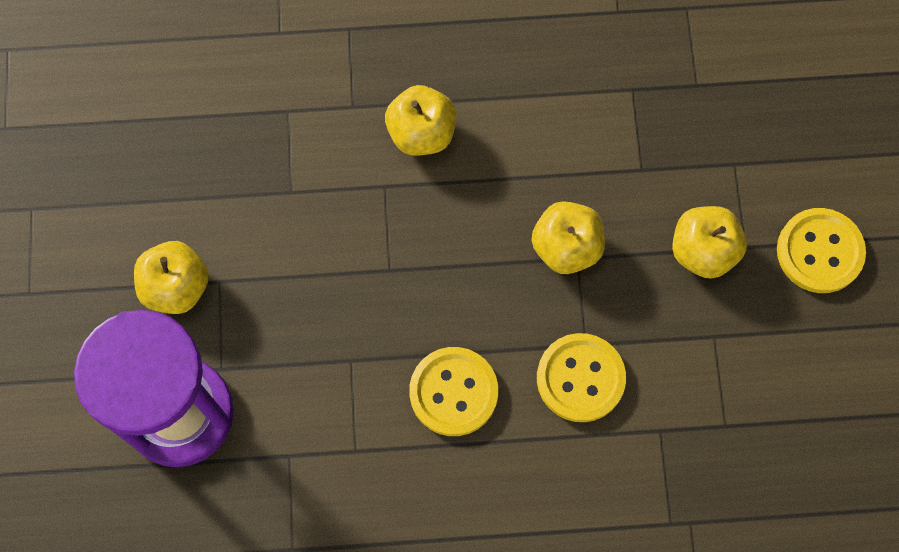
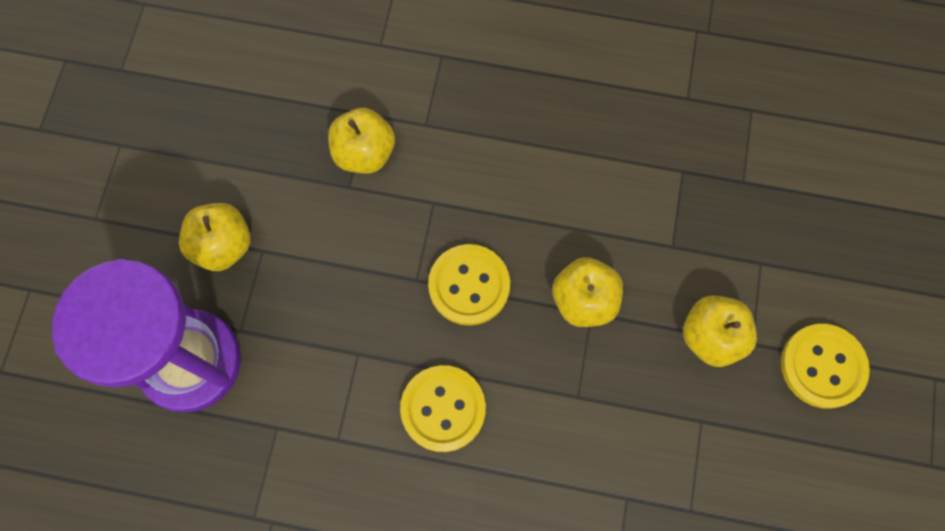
camera: 15 degrees right, 0 degrees up
yellow apple [385,85,457,156] -> yellow apple moved to [328,108,395,174]
yellow button [537,333,626,422] -> yellow button moved to [428,244,510,326]

